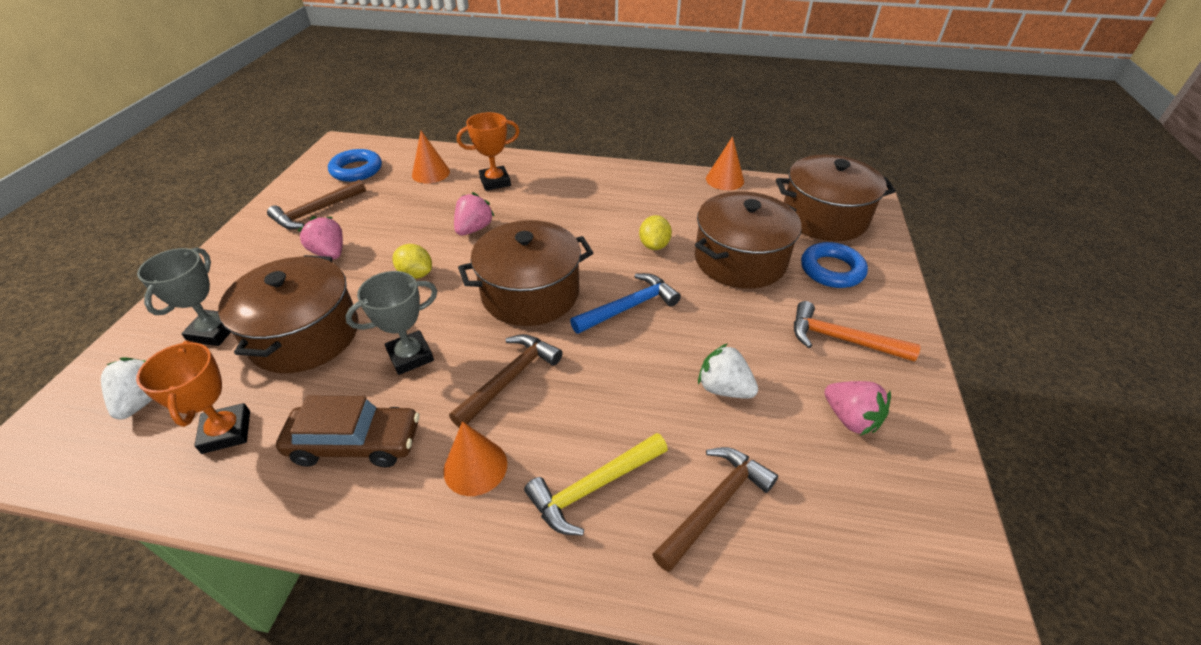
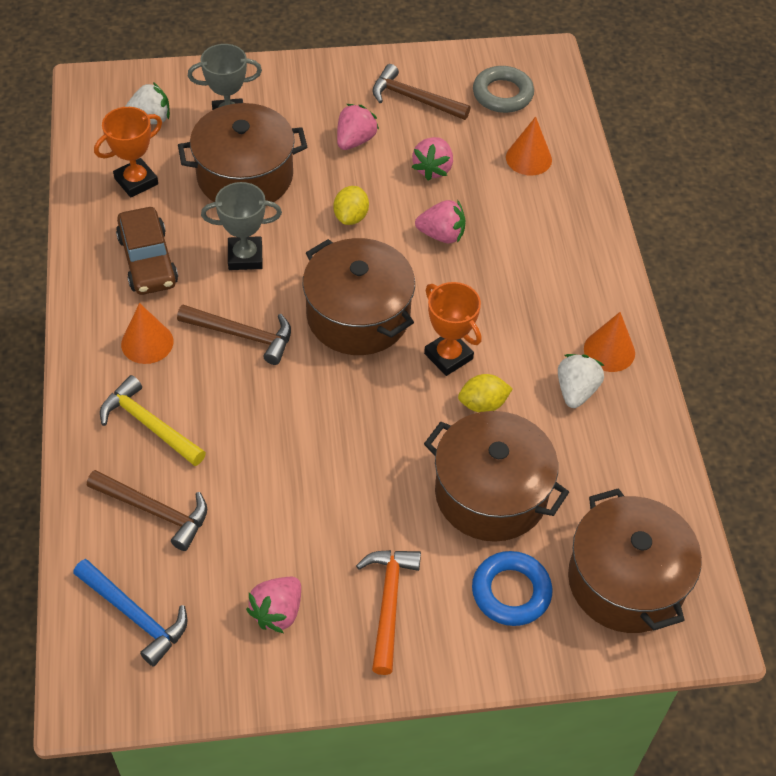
camera: 70 degrees right, 10 degrees up
blue ring [328,149,382,182] -> grey ring [473,66,534,113]
grey trophy [345,271,437,375] -> grey trophy turned 45 degrees counterclockwise [201,182,282,270]
orange trophy [457,112,520,191] -> orange trophy moved to [424,282,482,376]
blue hammer [570,273,681,334] -> blue hammer moved to [73,559,188,667]
white strawberry [698,343,758,398] -> white strawberry moved to [558,354,605,408]
orange cone [706,136,744,190] -> orange cone moved to [584,312,635,372]
none -> pink strawberry [412,137,453,181]

